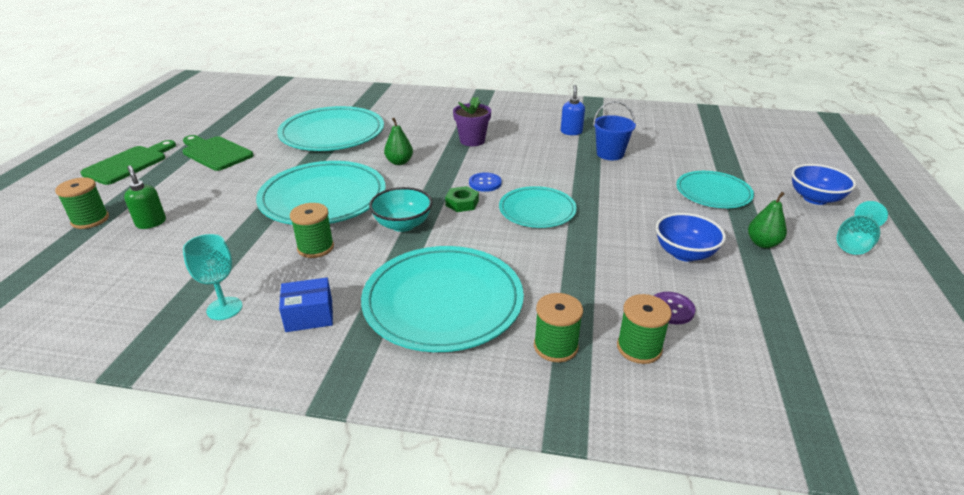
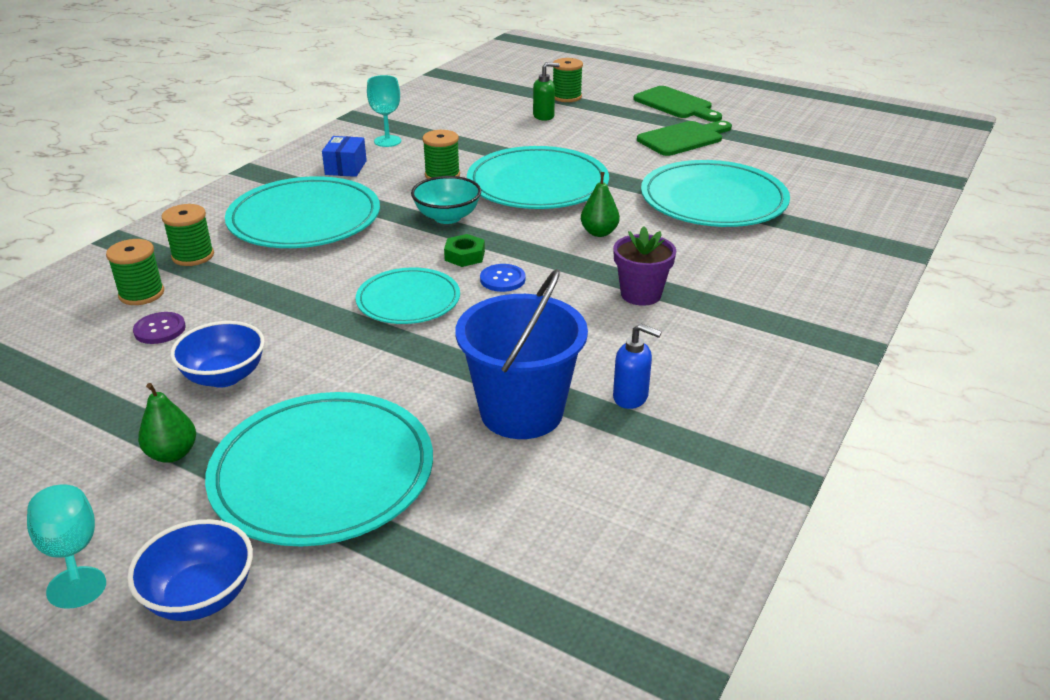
camera: 110 degrees right, 0 degrees up
blue bucket [593,101,636,160] -> blue bucket [455,269,588,439], size x1.67
turquoise plate [676,171,754,208] -> turquoise plate [205,392,433,547], size x1.68

